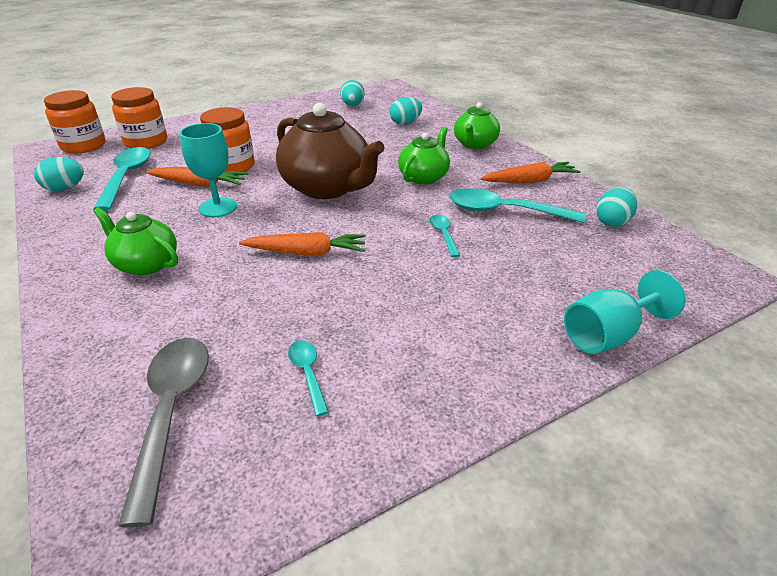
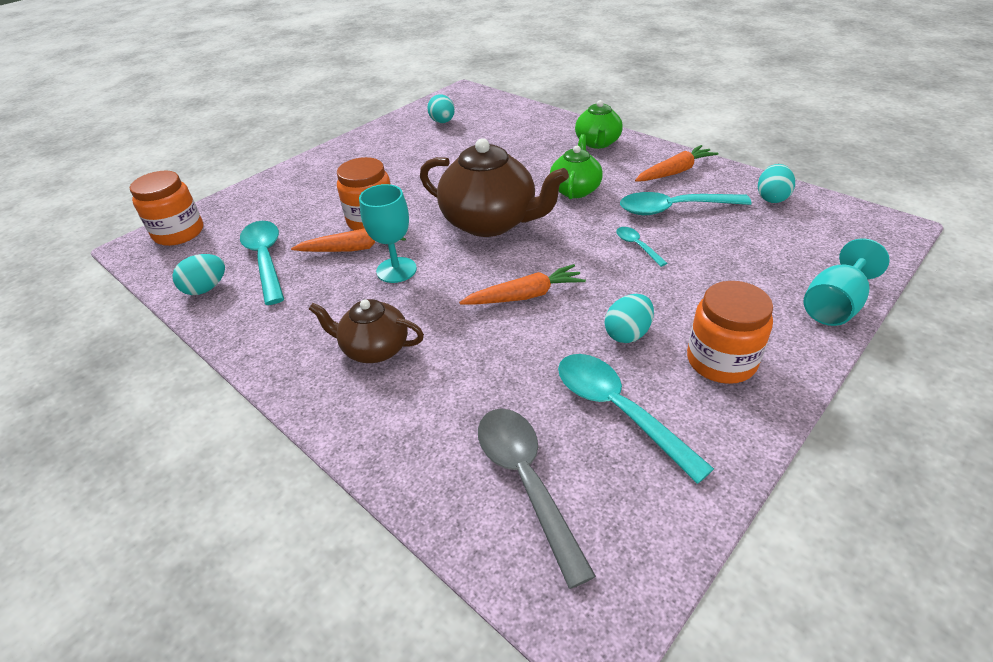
camera: 15 degrees left, 5 degrees up
green teapot [93,207,178,275] -> brown teapot [309,299,424,363]
orange jar [111,87,167,149] -> orange jar moved to [687,281,773,384]
turquoise spoon [288,340,329,416] -> turquoise spoon [558,354,714,484], size x2.00
turquoise egg [390,97,422,125] -> turquoise egg moved to [605,294,654,343]

